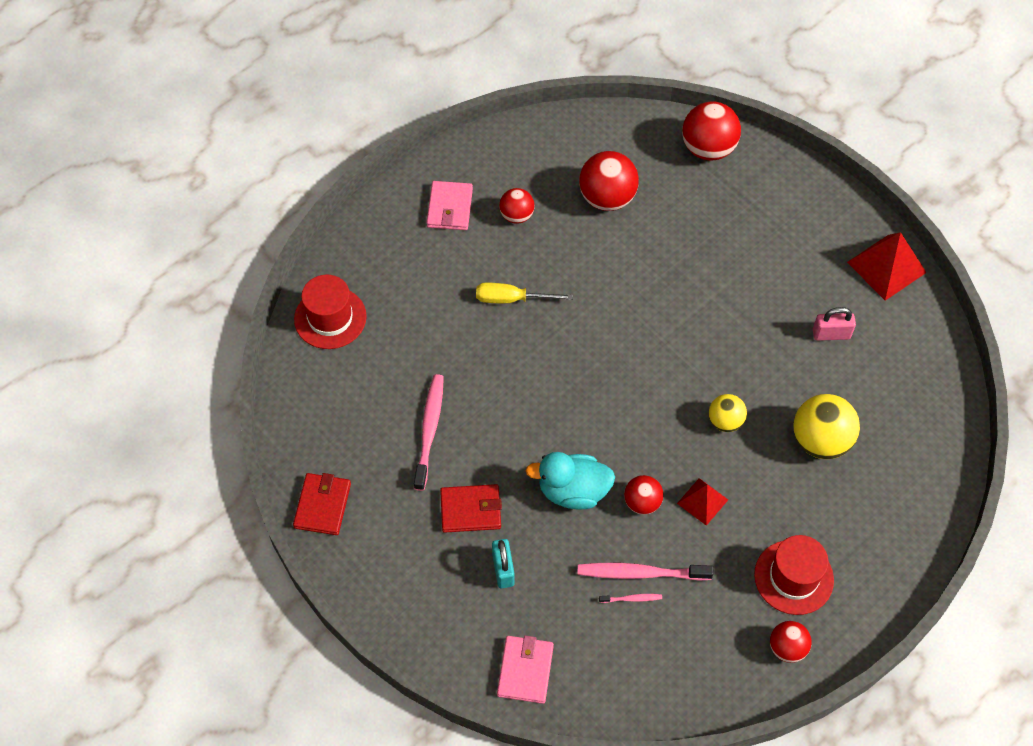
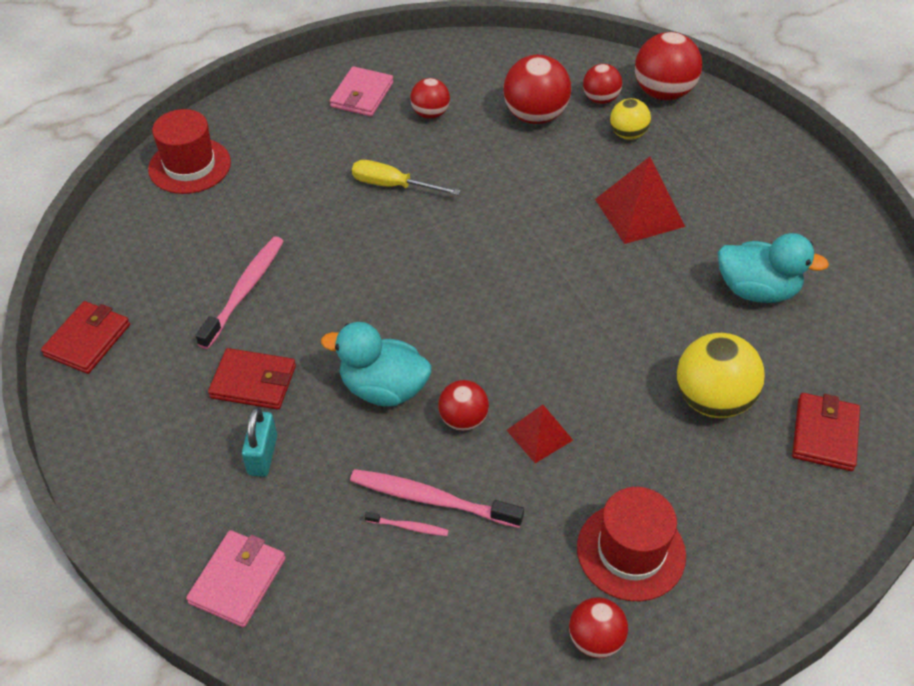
camera: 15 degrees right, 10 degrees down
yellow ball [709,394,747,432] -> yellow ball moved to [610,98,651,140]
pink padlock [813,307,856,341] -> turquoise duck [718,233,829,303]
red pyramid [847,232,927,301] -> red pyramid moved to [595,157,685,244]
none -> red ball [583,64,622,104]
none -> red wallet [792,393,860,471]

